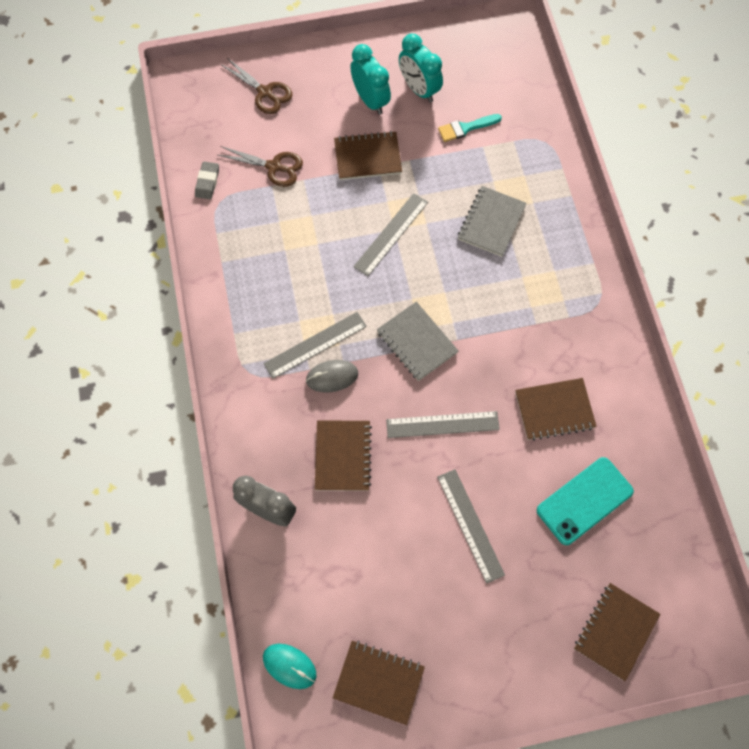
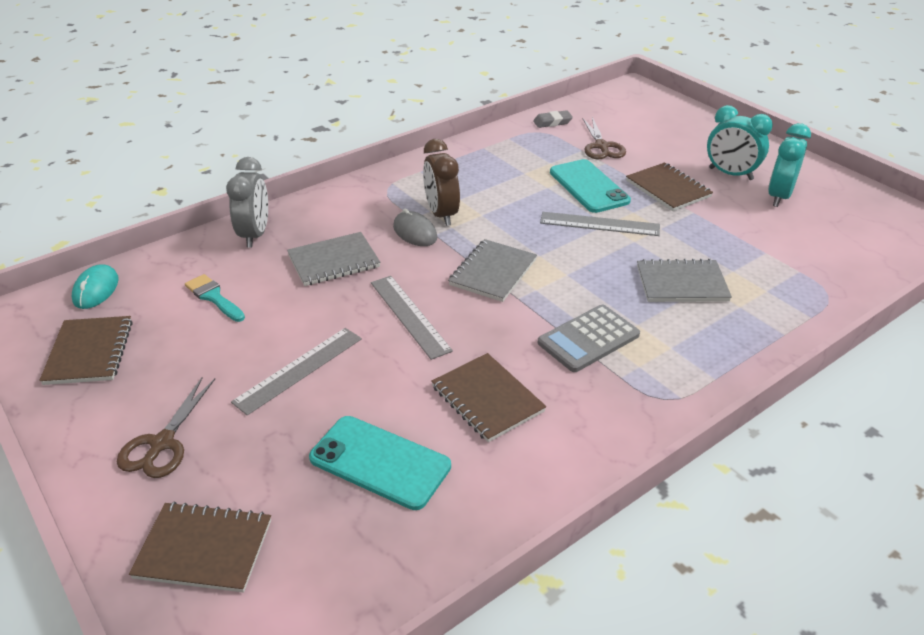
camera: 65 degrees right, 30 degrees down
brown scissors [220,58,292,114] -> brown scissors moved to [117,377,215,478]
grey ruler [264,312,367,379] -> brown clock [423,139,460,226]
brown notebook [315,420,372,491] -> grey notebook [287,232,381,286]
turquoise clock [350,44,391,115] -> turquoise clock turned 90 degrees clockwise [707,105,773,180]
turquoise brush [438,114,502,142] -> turquoise brush moved to [185,274,245,322]
none -> grey calculator [537,305,640,372]
none -> turquoise phone [550,159,631,213]

